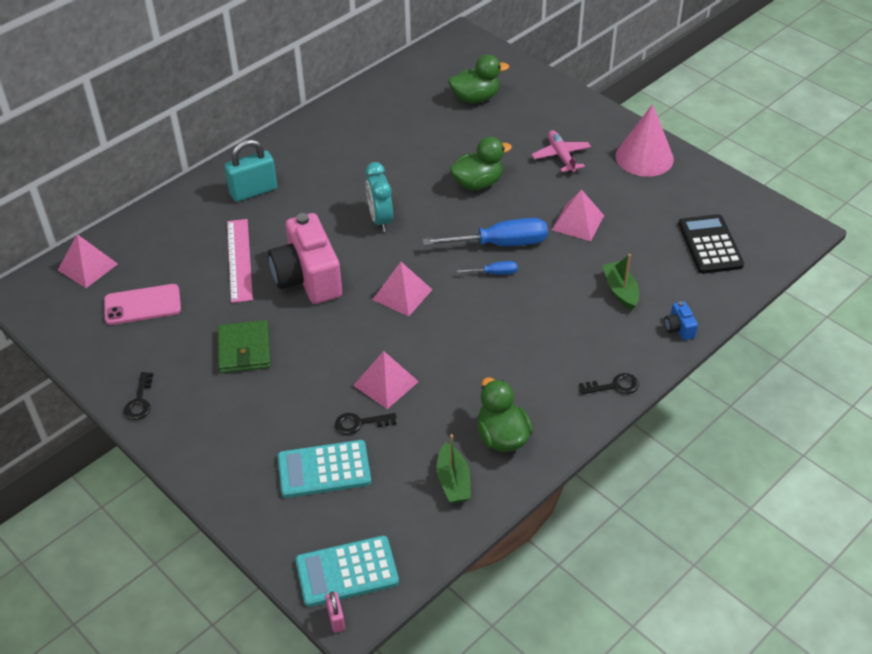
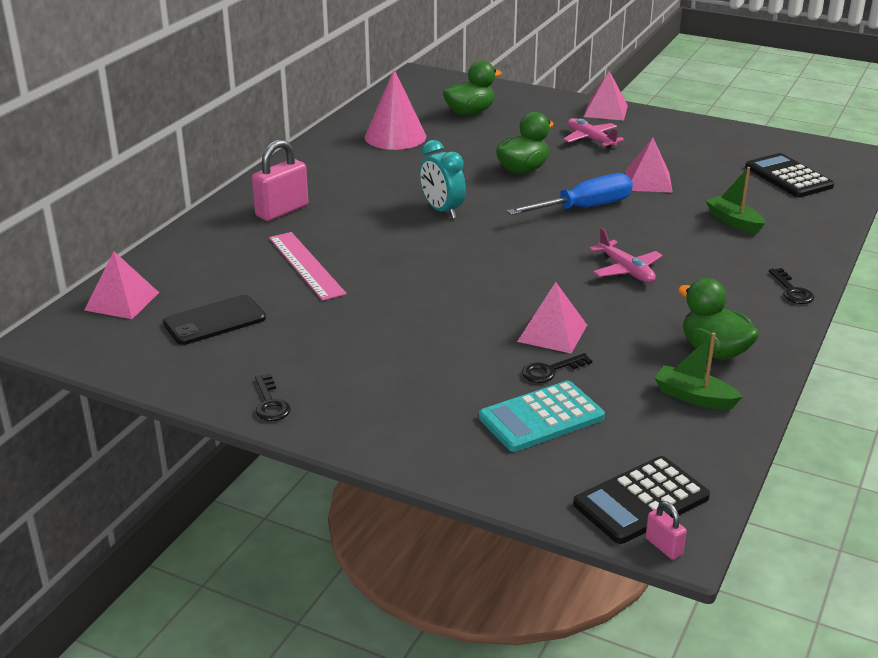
camera: 20 degrees left, 15 degrees down
pink phone [104,284,181,325] -> black phone [163,295,266,345]
green wallet [218,320,271,373] -> none
turquoise padlock [224,139,277,202] -> pink padlock [252,139,309,221]
pink camera [268,213,342,304] -> none
turquoise calculator [295,536,399,607] -> black calculator [573,456,710,544]
pink pyramid [373,262,433,316] -> pink pyramid moved to [584,71,628,121]
green boat [437,434,471,503] -> green boat turned 150 degrees clockwise [655,333,742,410]
blue screwdriver [456,261,517,275] -> none
black key [579,373,639,394] -> black key turned 105 degrees clockwise [769,268,814,304]
pink cone [615,104,674,177] -> pink cone moved to [365,69,426,150]
blue camera [664,301,698,340] -> none
none -> pink plane [589,228,662,283]

